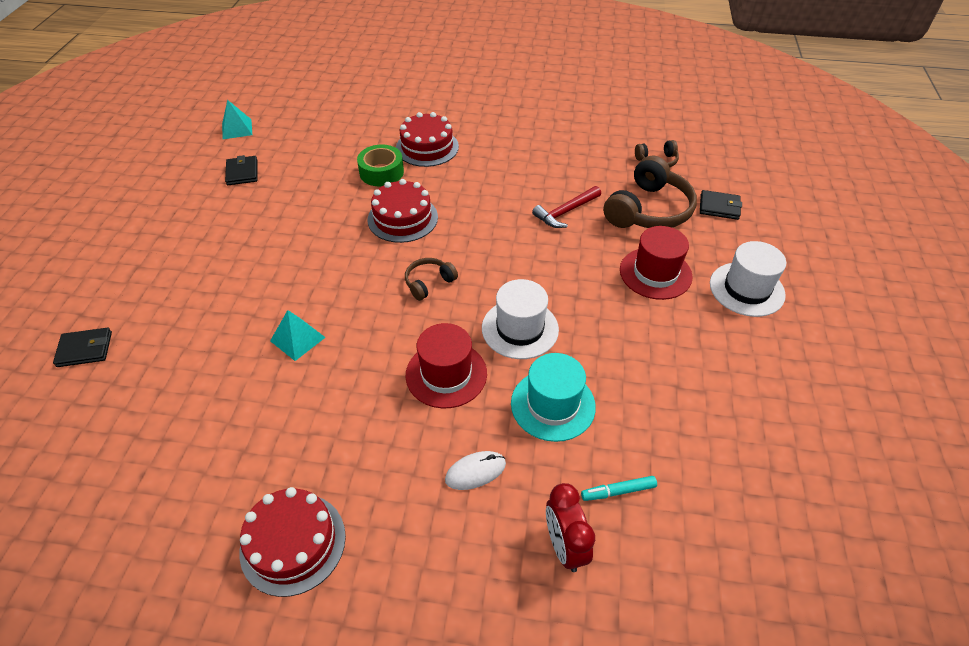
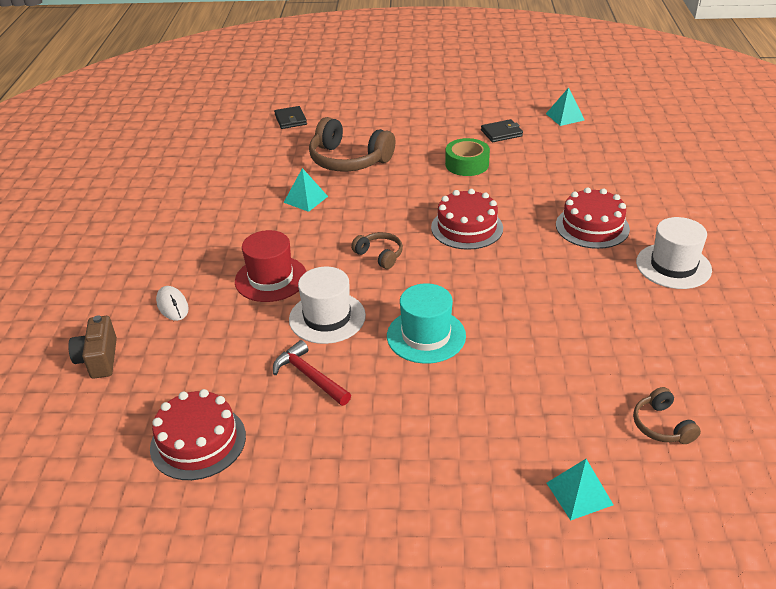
camera: 85 degrees right, 10 degrees down
red cake [240,487,346,597] -> red cake moved to [150,389,246,480]
green tape [357,145,404,186] -> green tape moved to [445,138,490,176]
turquoise hat [511,353,596,442] -> turquoise hat moved to [387,283,466,364]
red hammer [532,186,601,228] -> red hammer moved to [273,340,351,406]
red clock [546,483,595,572] -> brown camera [68,315,117,379]
turquoise marker [581,476,657,501] -> none
brown headphones [603,156,697,228] -> brown headphones moved to [309,117,395,172]
red hat [620,226,693,300] -> none
black wallet [700,190,742,220] -> turquoise pyramid [547,459,613,520]
white hat [710,241,786,317] -> white hat moved to [636,217,712,289]

